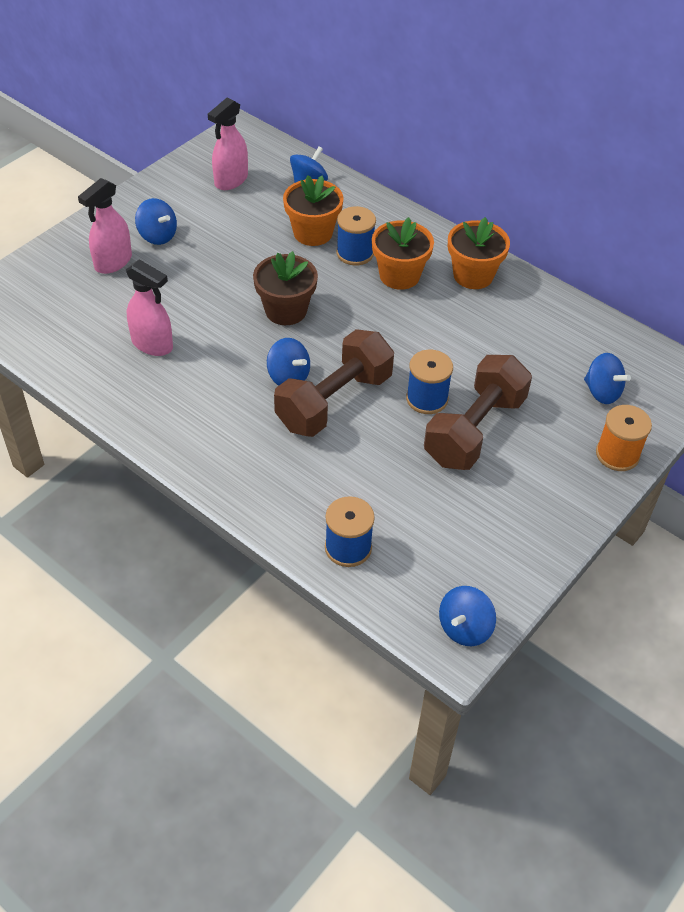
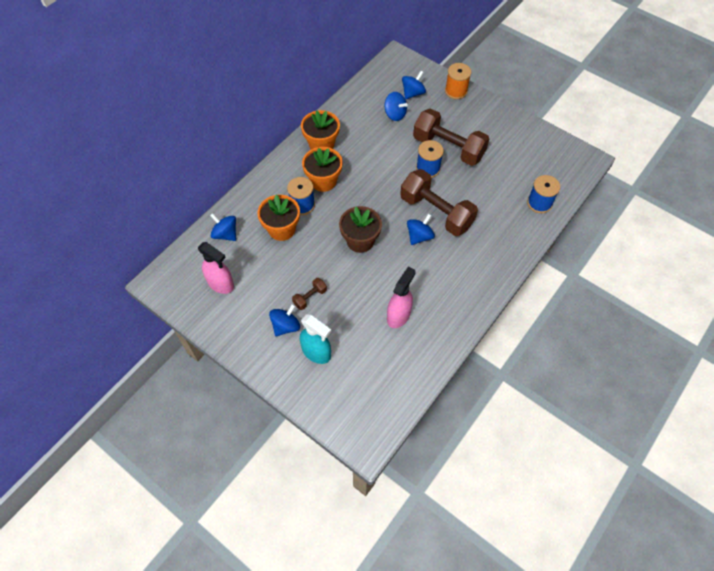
camera: 90 degrees left, 10 degrees up
pink spray bottle [78,178,132,274] -> turquoise spray bottle [300,314,331,364]
blue spinning top [439,586,496,646] -> blue spinning top moved to [384,92,407,121]
none -> brown dumbbell [292,278,327,310]

